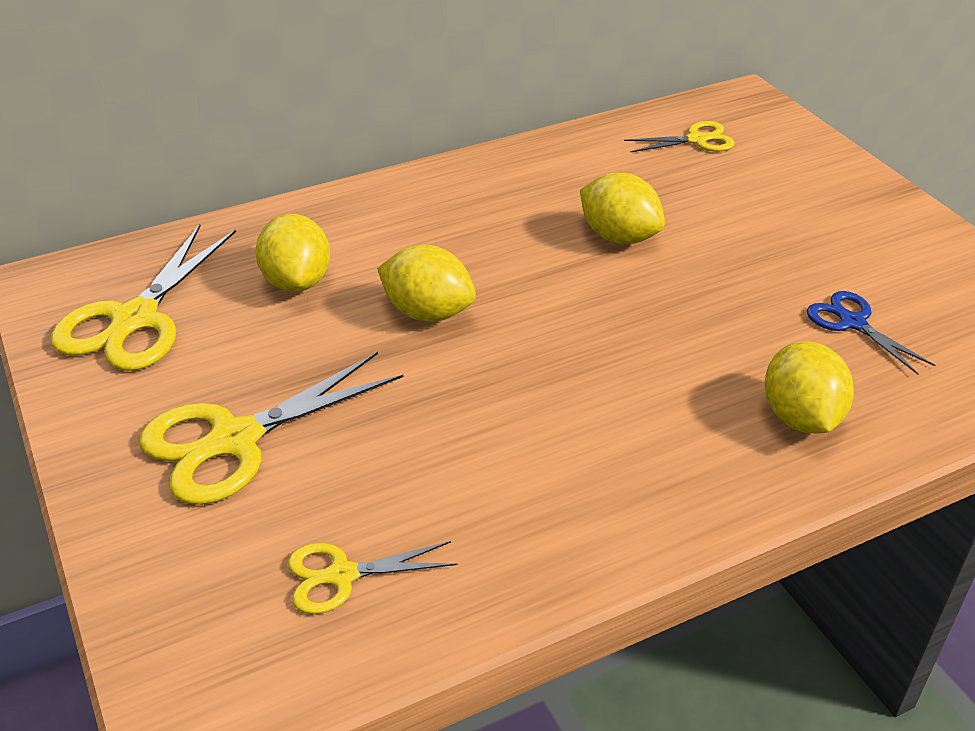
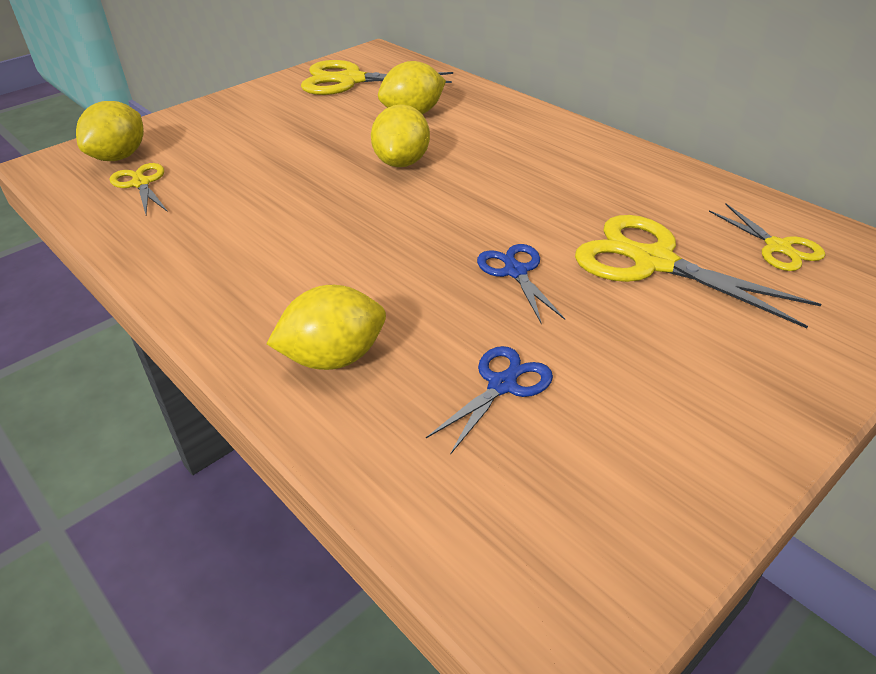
camera: 75 degrees right, 0 degrees up
yellow scissors [139,352,403,505] -> yellow scissors moved to [575,215,821,328]
yellow lemon [580,173,665,244] -> yellow lemon moved to [76,101,144,161]
none -> blue scissors [477,244,565,324]

